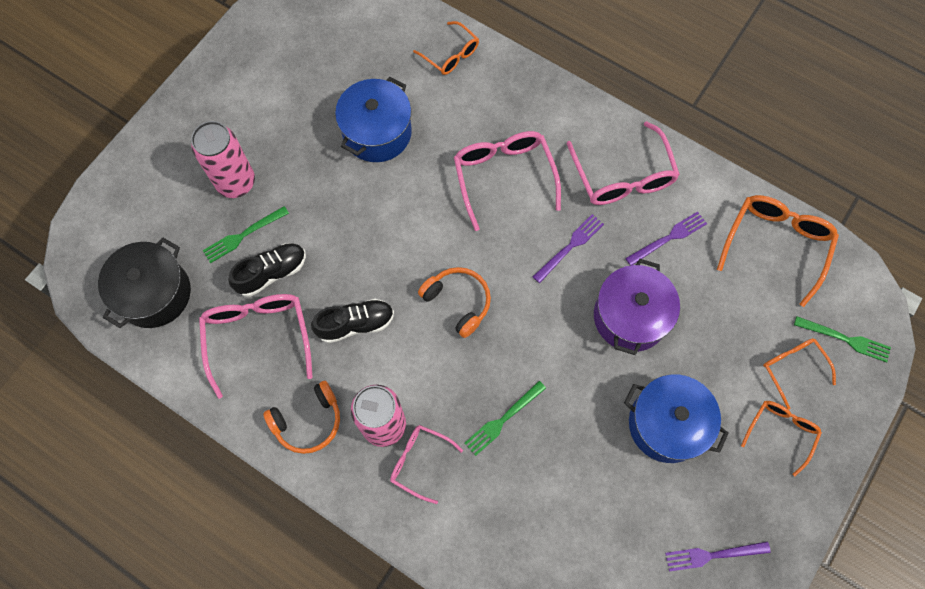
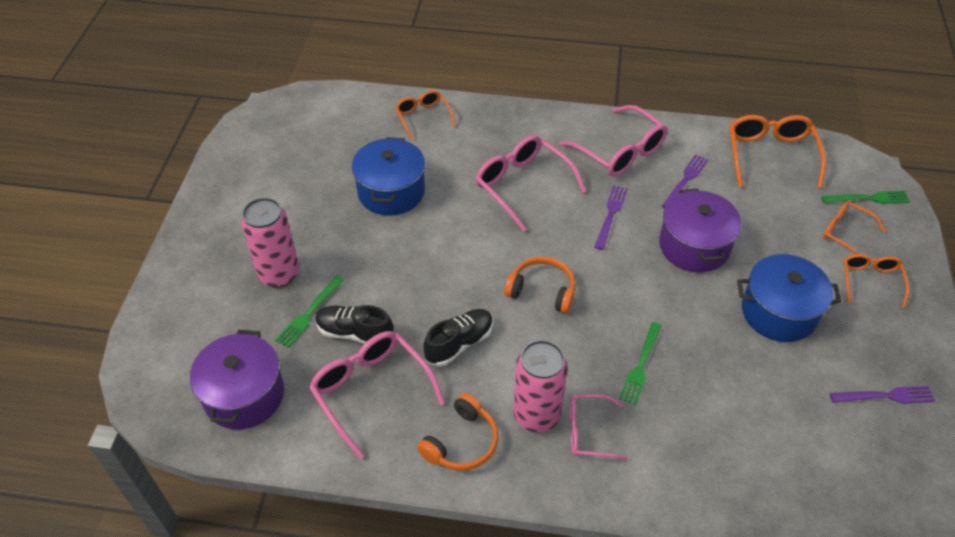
camera: 25 degrees left, 20 degrees down
black pot [98,238,191,328] -> purple pot [190,330,284,429]
black shoe [228,243,306,297] -> black shoe turned 105 degrees counterclockwise [315,305,393,344]
orange glasses [413,21,479,75] -> orange glasses turned 135 degrees counterclockwise [395,90,455,140]
purple fork [665,541,771,572] -> purple fork turned 150 degrees counterclockwise [830,386,935,404]

